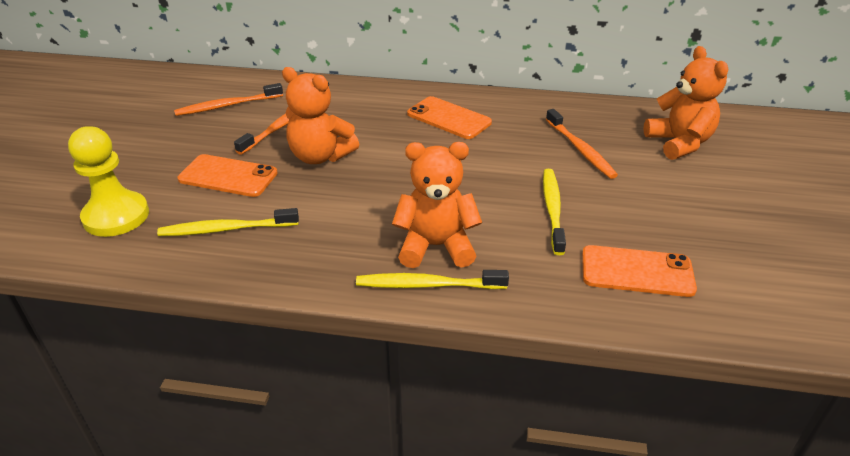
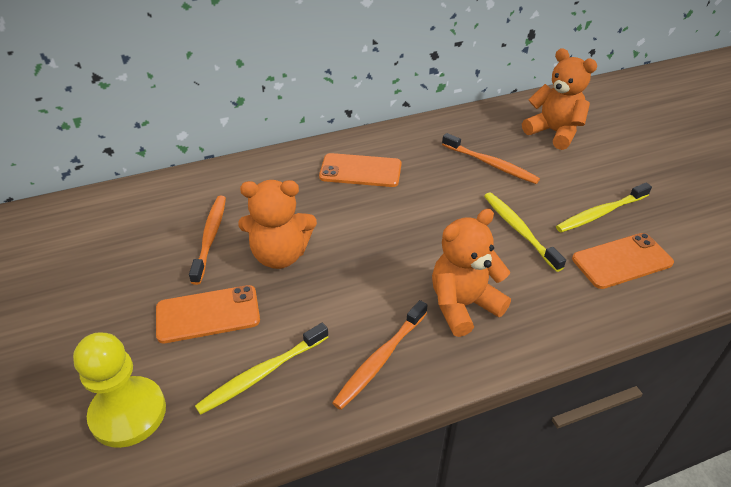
camera: 30 degrees left, 5 degrees up
orange toothbrush [174,83,283,116] -> orange toothbrush moved to [332,300,427,410]
yellow toothbrush [356,270,509,289] -> yellow toothbrush moved to [556,183,652,233]

